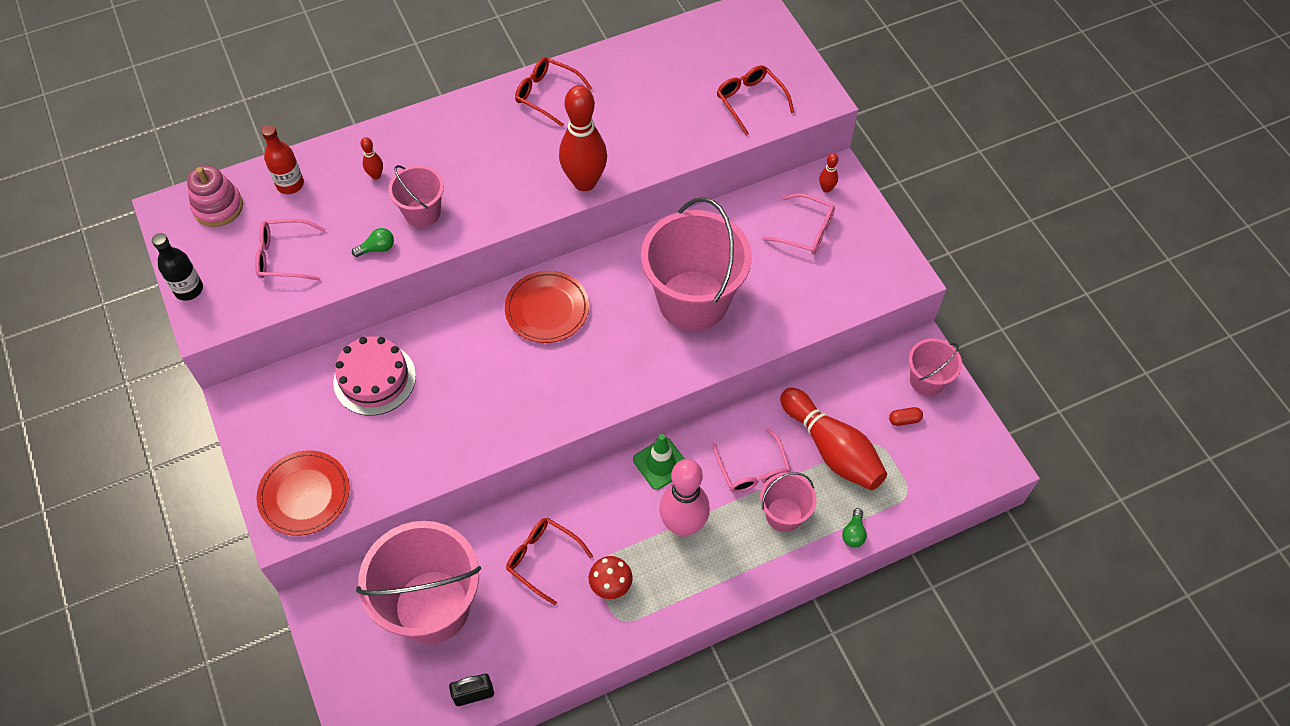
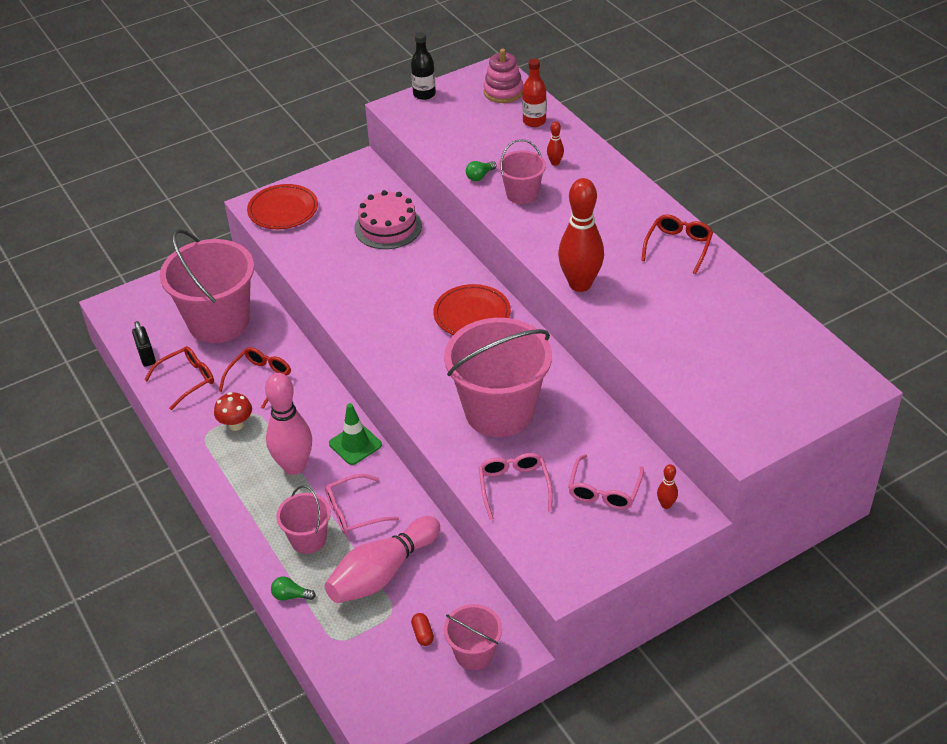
camera: 85 degrees right, 15 degrees down
pink glasses [255,219,326,281] -> pink glasses moved to [479,453,553,520]
green light bulb [352,228,394,257] -> green light bulb turned 75 degrees clockwise [466,161,497,181]
red glasses [717,65,795,136] -> red glasses moved to [144,346,214,410]
red bowling pin [780,388,887,490] -> pink bowling pin [325,516,440,603]

